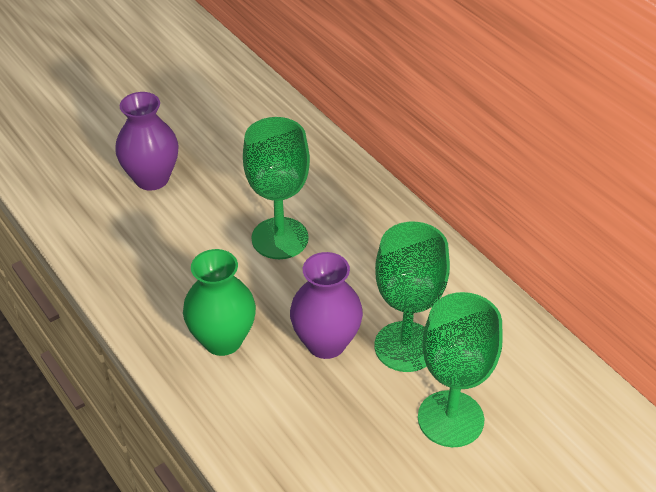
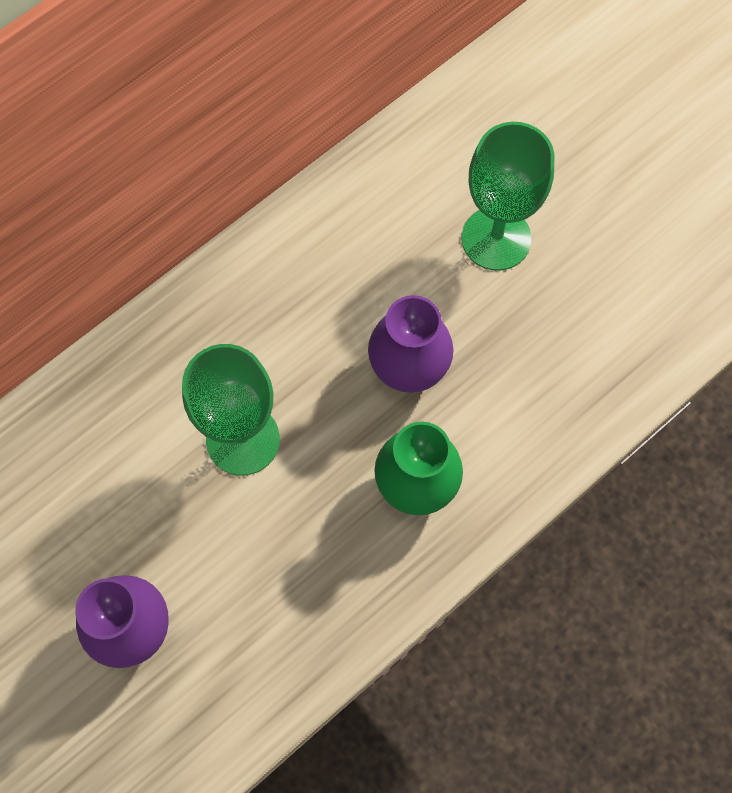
camera: 95 degrees left, 25 degrees up
green goblet [374,222,450,372] -> none

